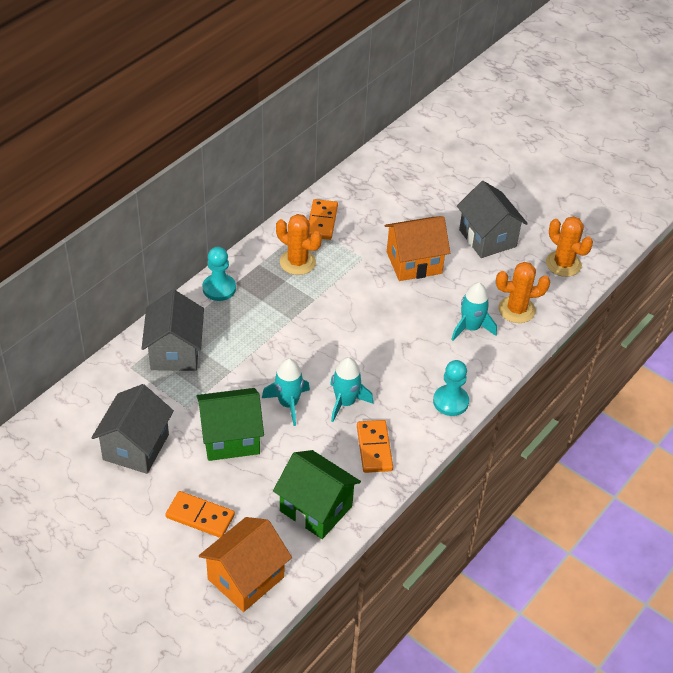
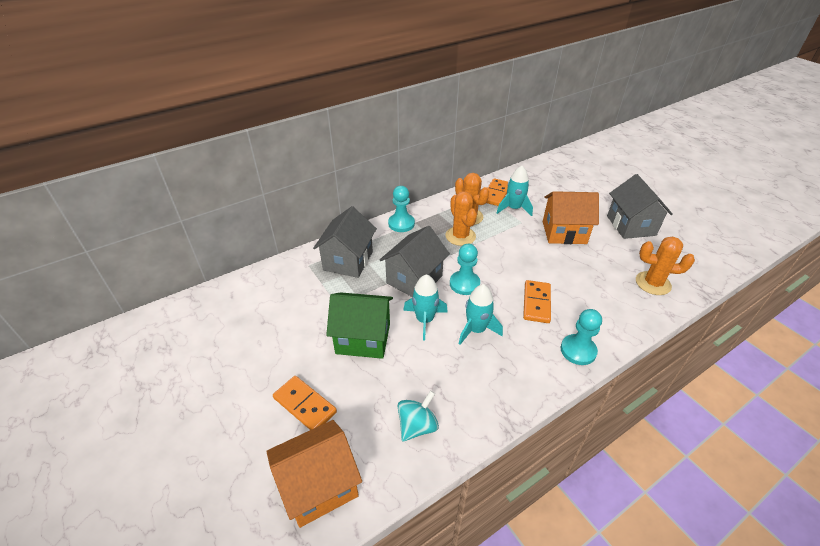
camera: 20 degrees right, 5 degrees down
grey house [91,384,174,474] -> grey house moved to [380,226,450,297]
green house [273,450,361,539] -> turquoise spinning top [398,390,439,442]
orange domino [357,420,393,473] -> orange domino moved to [523,280,551,323]
turquoise rocket [451,282,497,341] -> turquoise rocket moved to [497,166,533,216]
orange cactus [546,216,593,277] -> orange cactus moved to [446,191,477,246]
none -> turquoise pawn [450,244,480,295]

